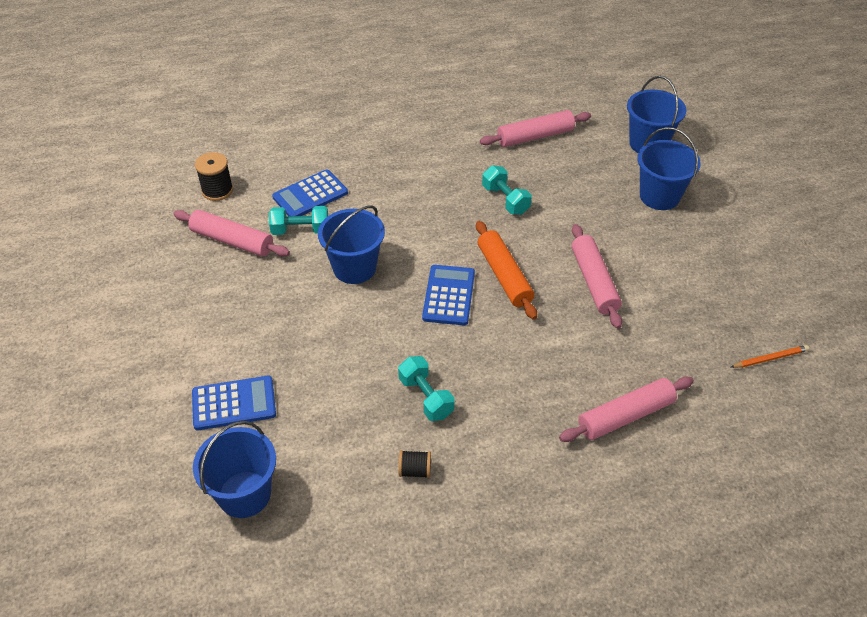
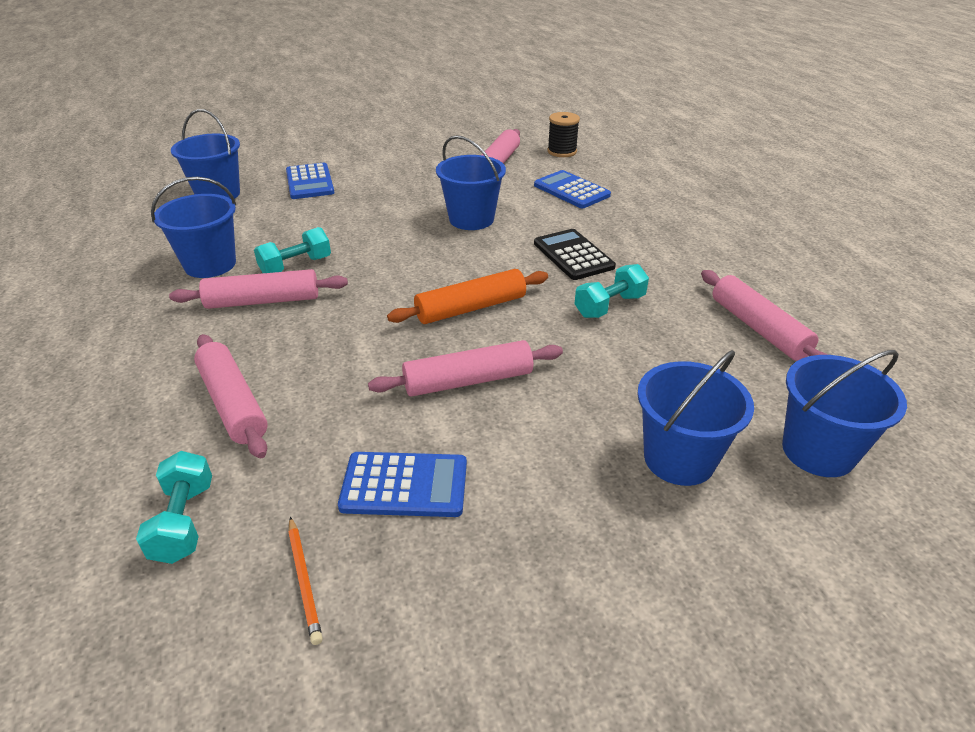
camera: 85 degrees right, 10 degrees down
turquoise dumbbell [269,206,328,235] -> turquoise dumbbell moved to [136,451,212,564]
black spool [398,450,431,478] -> blue bucket [151,177,236,278]
blue calculator [422,265,475,325] -> blue calculator moved to [338,452,467,517]
none -> pink rolling pin [169,269,348,309]
none -> black calculator [534,229,616,280]

